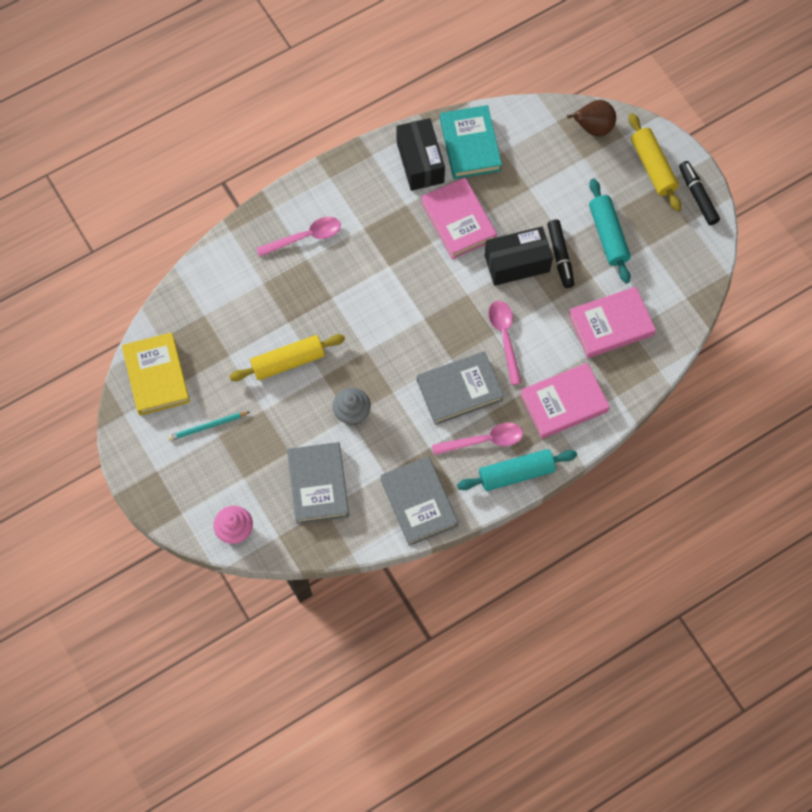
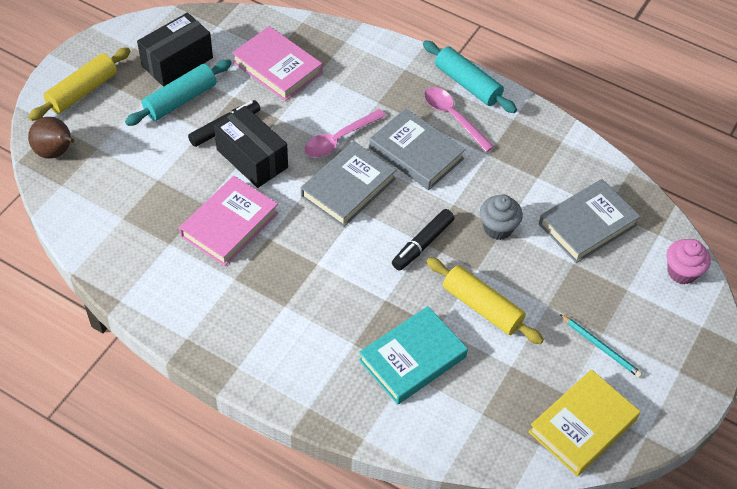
camera: 120 degrees left, 15 degrees down
pink spoon [256,217,341,257] -> none
grey book [380,456,458,546] -> grey book moved to [301,141,396,227]
black box [396,118,445,191] -> black box moved to [137,13,213,87]
turquoise book [440,105,502,179] -> turquoise book moved to [359,306,468,405]
pink book [520,363,610,439] -> none
black marker [679,161,720,225] -> black marker moved to [392,209,454,271]

